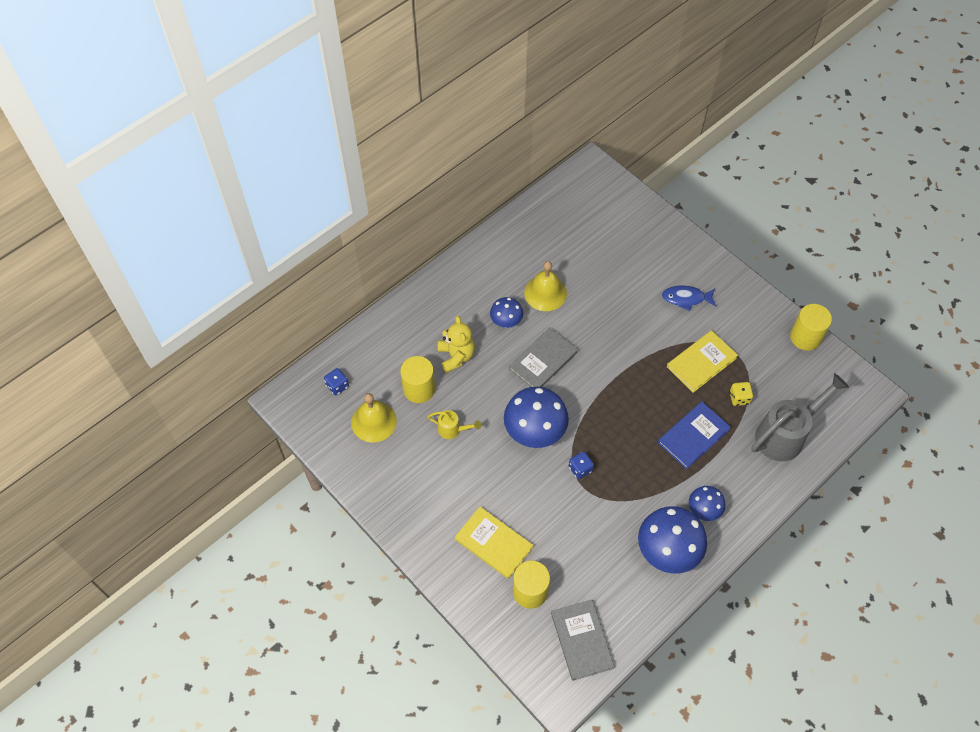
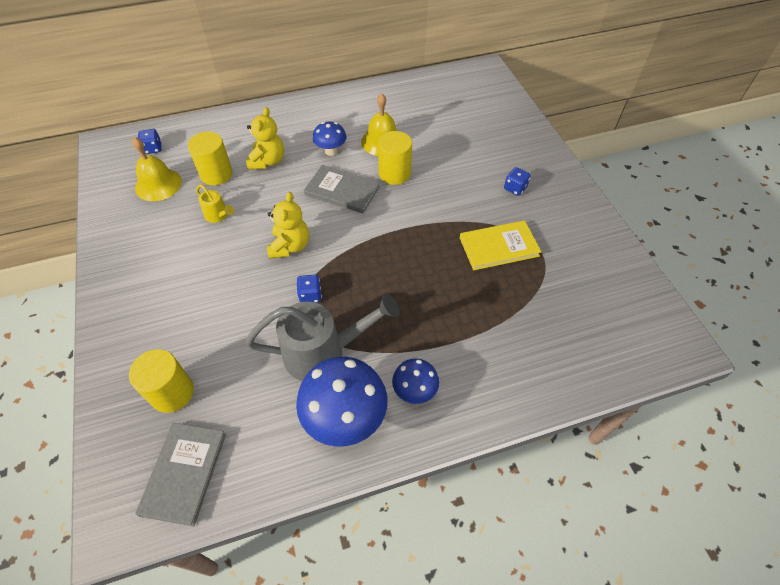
camera: 25 degrees right, 5 degrees down
yellow book [455,507,533,579] -> none
blue mushroom [504,387,569,448] -> yellow teddy bear [267,192,309,259]
grey book [509,327,578,387] -> grey book turned 45 degrees clockwise [304,165,379,213]
blue book [658,402,731,469] -> none
blue fish [662,285,716,312] -> blue dice [504,167,531,196]
yellow dice [730,382,753,406] -> none
grey watering can [751,373,849,461] -> grey watering can moved to [246,293,400,381]
yellow cylinder [790,304,832,351] -> yellow cylinder moved to [378,131,412,185]

